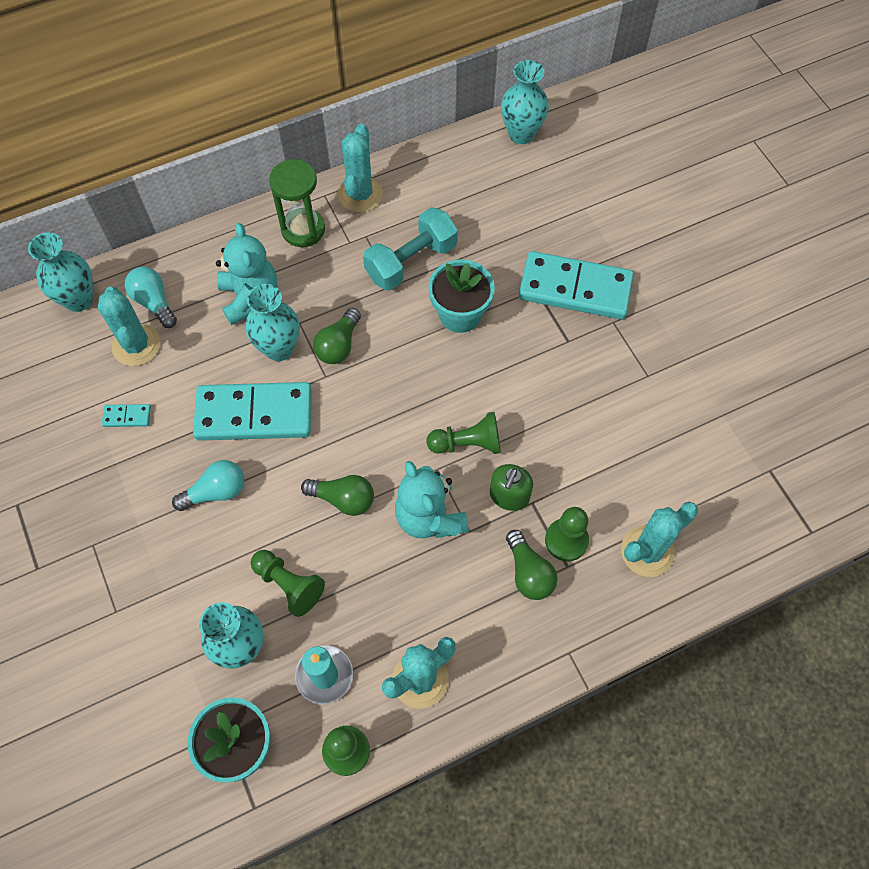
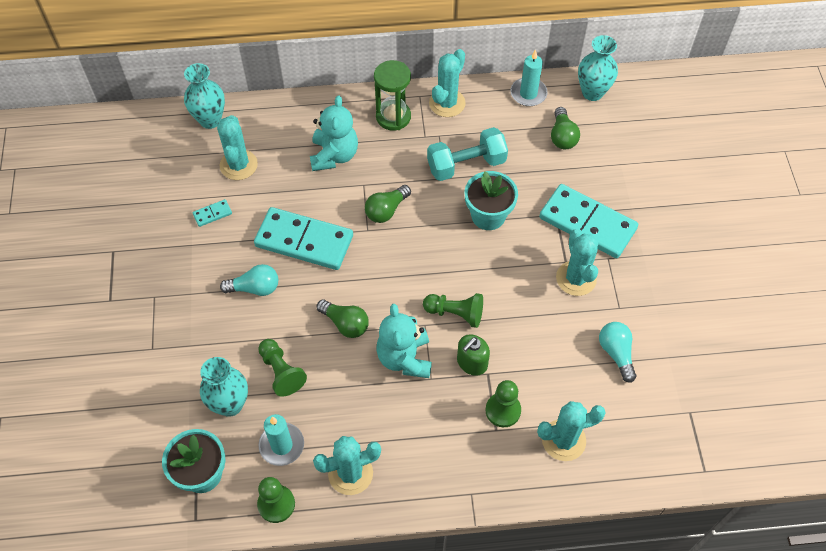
camera: 20 degrees right, 5 degrees down
turquoise domino [102,404,151,427] -> turquoise domino turned 45 degrees counterclockwise [193,199,232,227]
turquoise light bulb [125,267,177,328] -> turquoise light bulb moved to [599,322,636,383]
turquoise vase [246,284,300,361] -> none
green light bulb [506,530,558,600] -> green light bulb moved to [551,107,580,149]
none -> turquoise candle [510,50,548,106]
none -> turquoise cactus [556,229,598,296]

